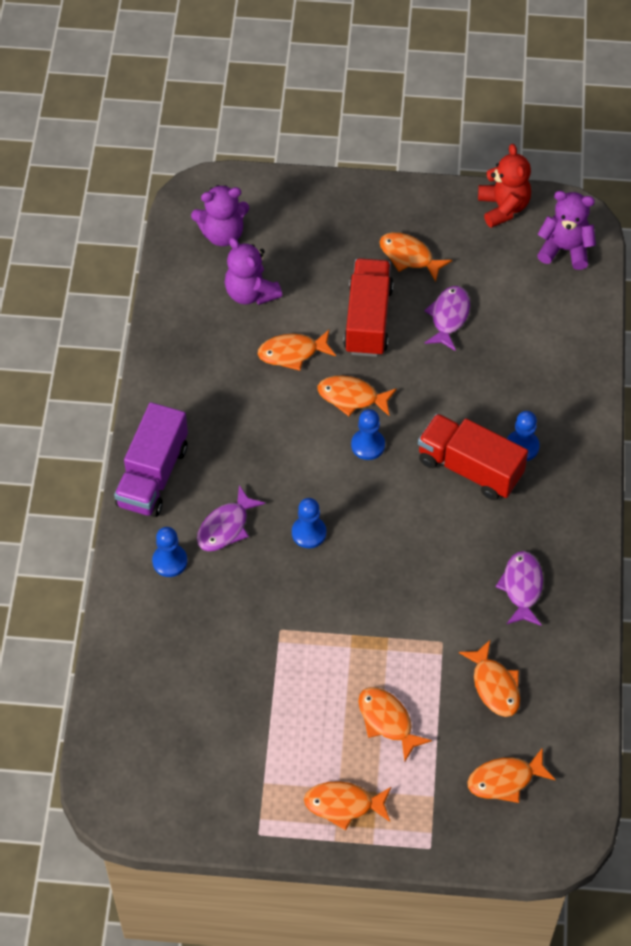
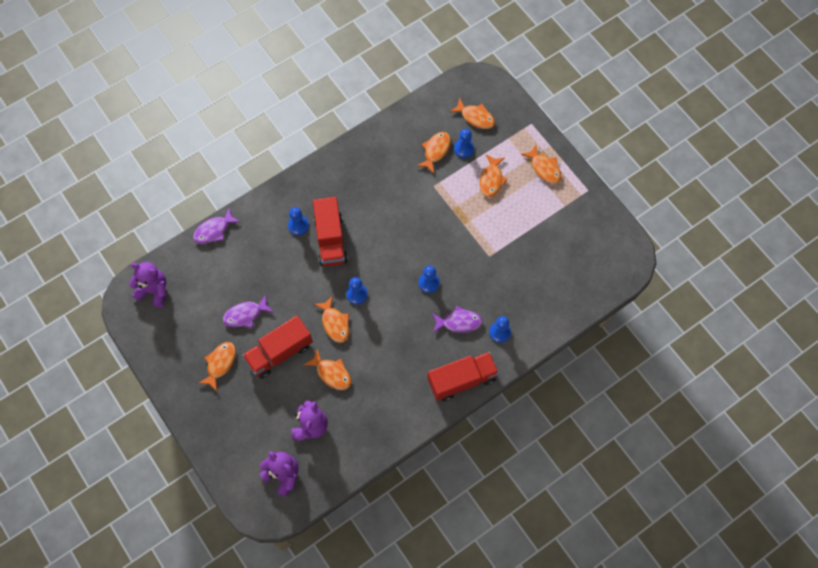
camera: 130 degrees left, 10 degrees up
purple truck [114,402,188,517] -> red truck [428,352,499,401]
orange fish [380,232,452,282] -> orange fish turned 150 degrees counterclockwise [198,342,236,391]
red teddy bear [478,144,531,228] -> none
purple fish [495,551,543,626] -> purple fish moved to [193,208,240,244]
purple teddy bear [537,191,596,270] -> purple teddy bear turned 135 degrees clockwise [129,262,166,307]
none -> blue pawn [454,129,474,158]

